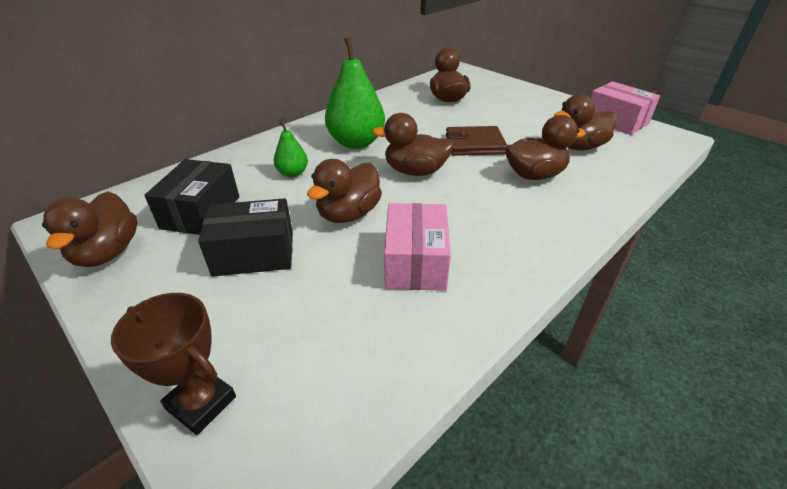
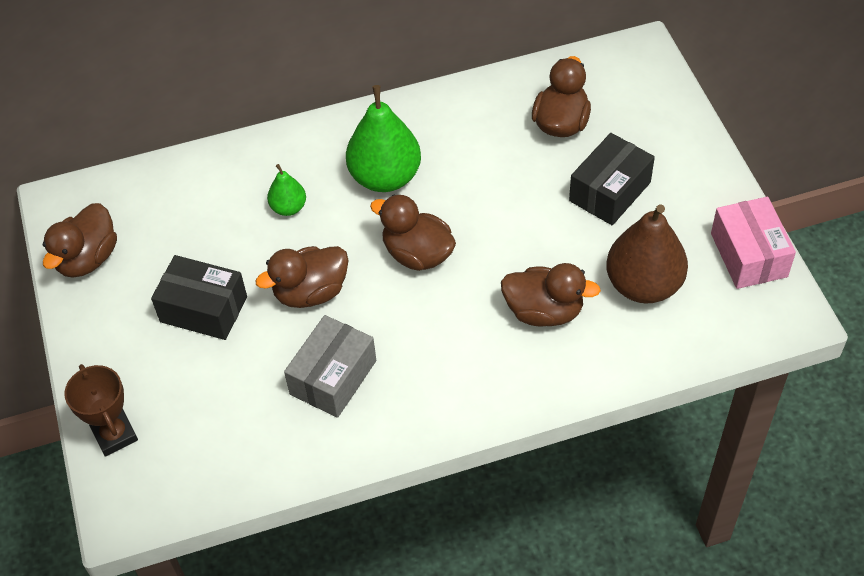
camera: 30 degrees right, 15 degrees up
black box [144,159,239,235] -> black box moved to [569,133,655,225]
pink box [384,203,451,291] -> grey box [284,315,376,418]
brown wallet [446,126,508,156] -> none
brown duck [554,94,617,150] -> brown pear [606,205,688,304]

